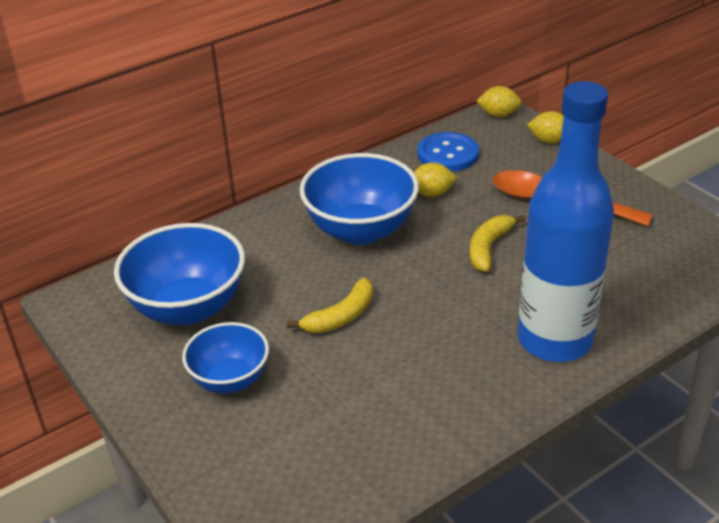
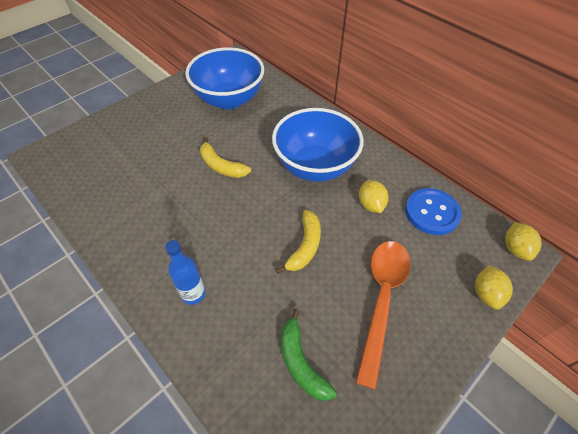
camera: 80 degrees right, 15 degrees up
blue bowl [182,322,269,393] -> none
yellow banana [470,215,525,272] -> yellow banana turned 90 degrees clockwise [276,210,321,274]
blue bottle [518,81,614,362] -> blue bottle [165,240,205,305], size x0.41
none -> green banana [281,309,337,401]

